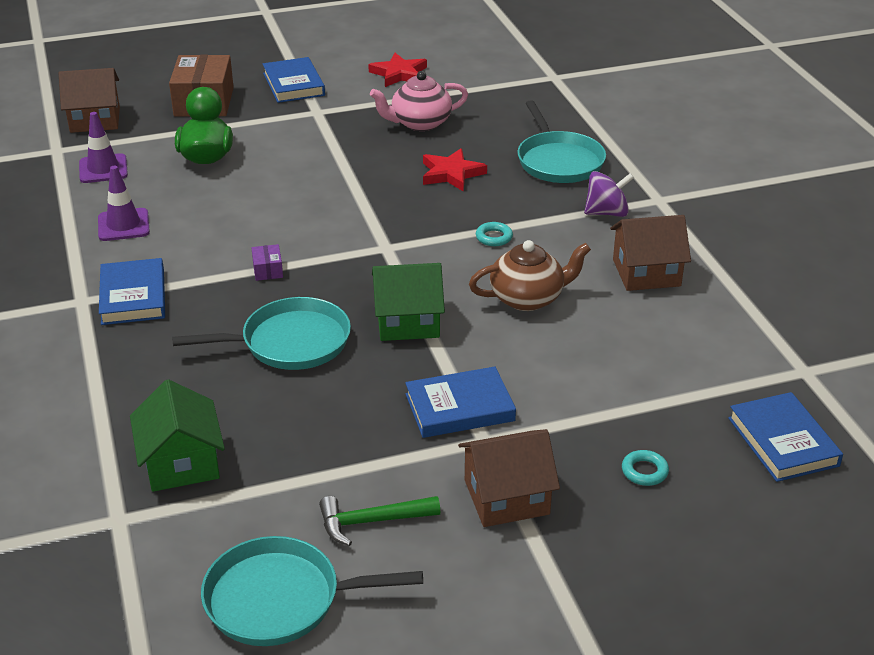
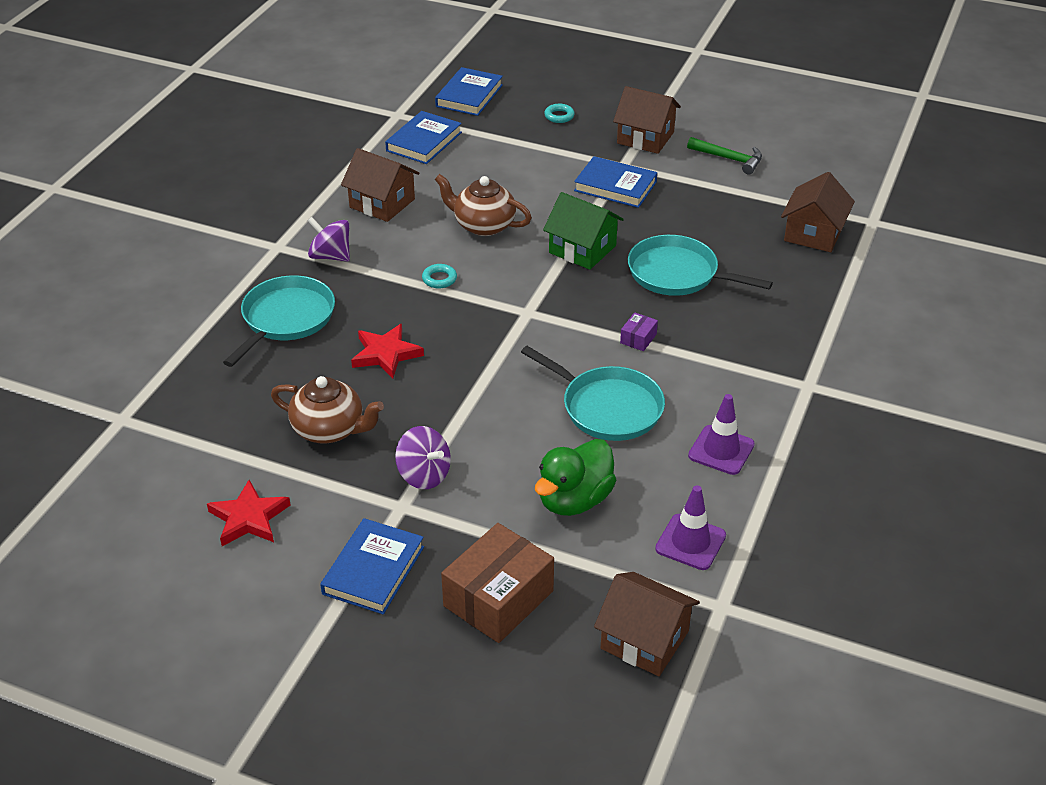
camera: 140 degrees left, 5 degrees up
blue book [99,258,165,325] -> blue book moved to [385,111,462,164]
green house [130,379,225,492] -> brown house [781,172,855,252]
turquoise pan [201,536,423,646] -> turquoise pan moved to [521,346,665,441]
pink teapot [370,71,468,131] -> brown teapot [271,376,384,444]
none -> purple spinning top [395,426,451,489]

